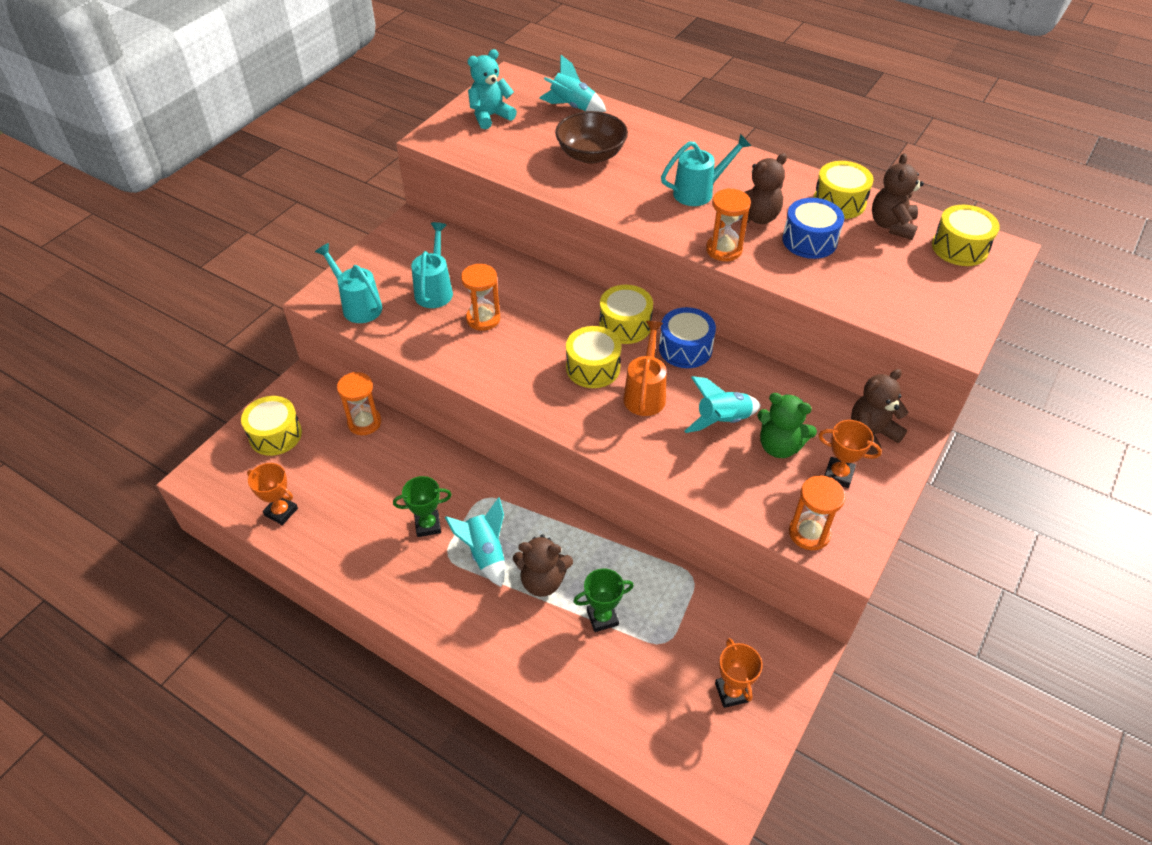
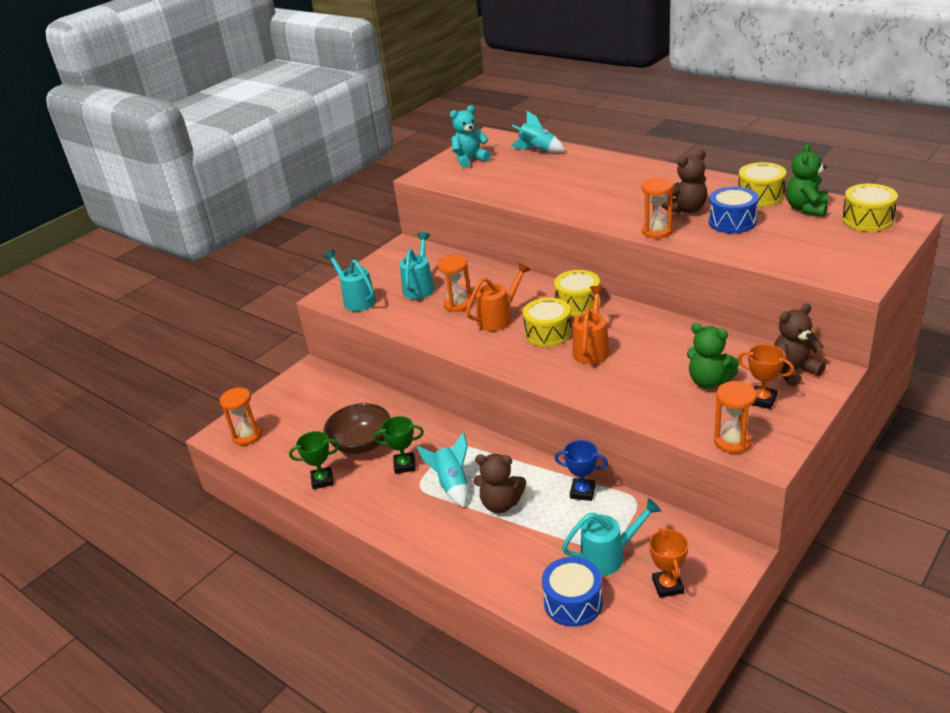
camera: 10 degrees right, 15 degrees down
yellow drum [241,396,302,456] -> none
orange trophy [247,463,298,525] -> none
orange hourglass [337,372,381,435] -> orange hourglass moved to [220,388,262,446]
brown bowl [555,111,628,164] -> brown bowl moved to [324,403,391,454]
green trophy [573,568,634,632] -> green trophy moved to [289,431,339,489]
blue drum [659,307,716,368] -> blue drum moved to [542,557,603,627]
turquoise watering can [661,134,751,206] -> turquoise watering can moved to [562,498,661,576]
turquoise rocket [685,376,761,433] -> none
brown teddy bear [872,153,924,240] -> green teddy bear [786,144,828,217]
none -> orange watering can [466,263,531,331]
none -> blue trophy [555,440,608,501]

